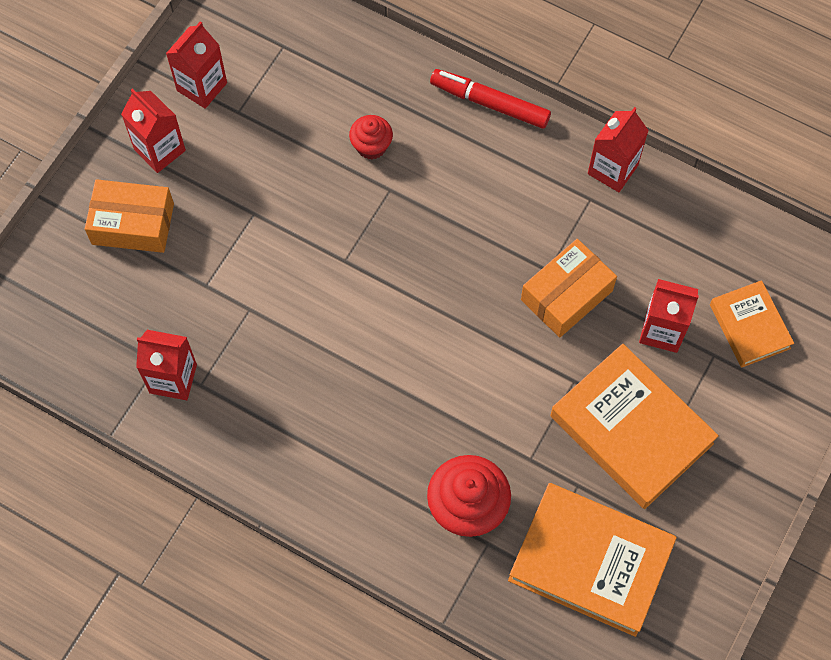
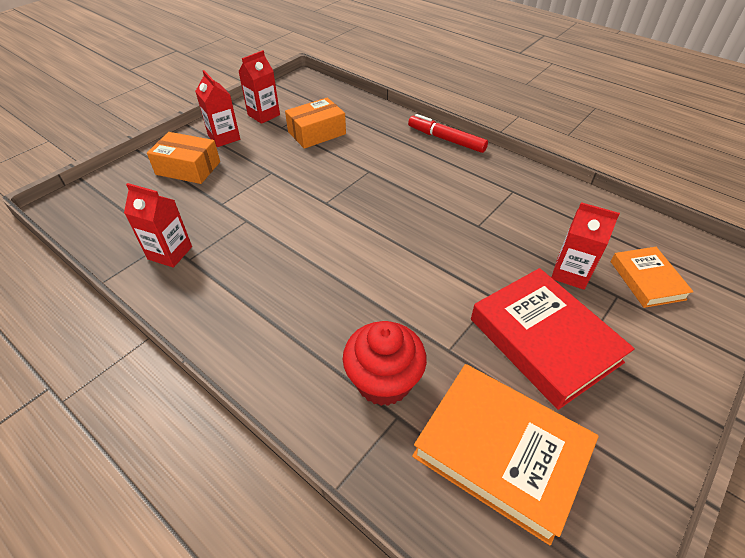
camera: 10 degrees right, 20 degrees down
red cupcake [349,115,393,159] -> none
orange box [521,239,617,338] -> orange box moved to [285,98,346,149]
orange book [550,344,719,509] -> red book [471,268,635,410]
red carton [588,107,649,192] -> none

